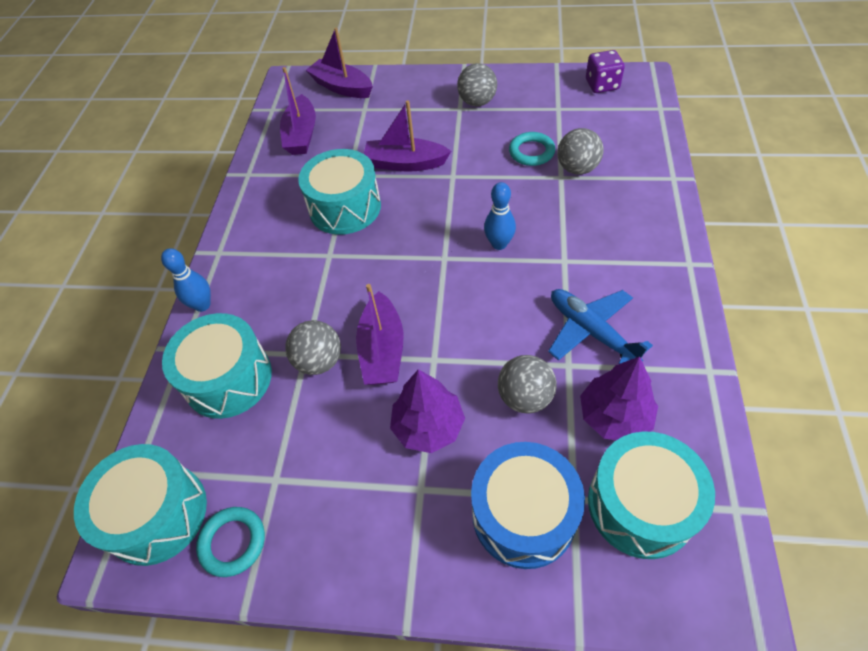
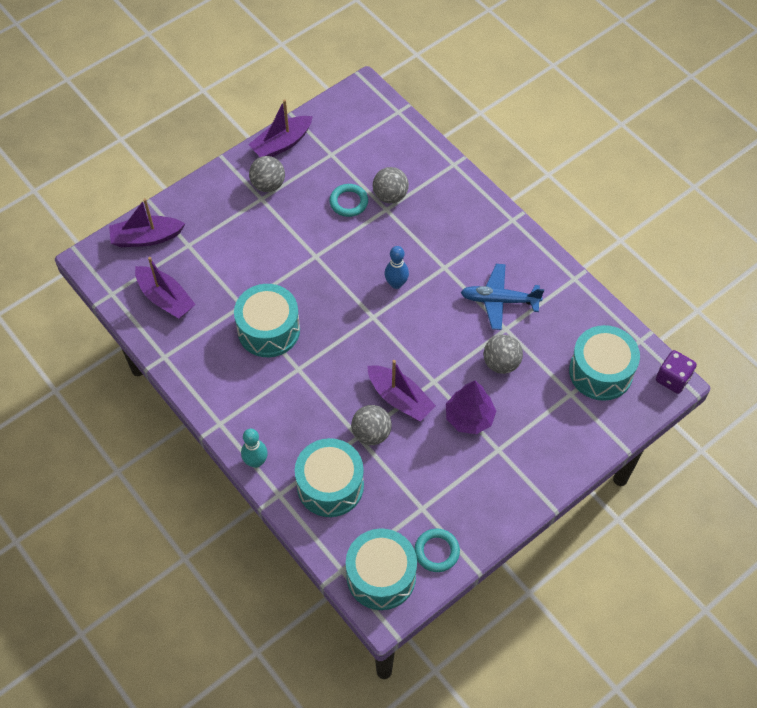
camera: 50 degrees left, 5 degrees up
blue bowling pin [161,248,211,312] -> turquoise bowling pin [241,429,268,468]
purple boat [364,100,451,172] -> purple boat moved to [248,99,313,157]
blue drum [471,442,585,569] -> none
purple tree [580,356,658,440] -> none
purple dice [586,50,625,93] -> purple dice moved to [656,350,697,394]

